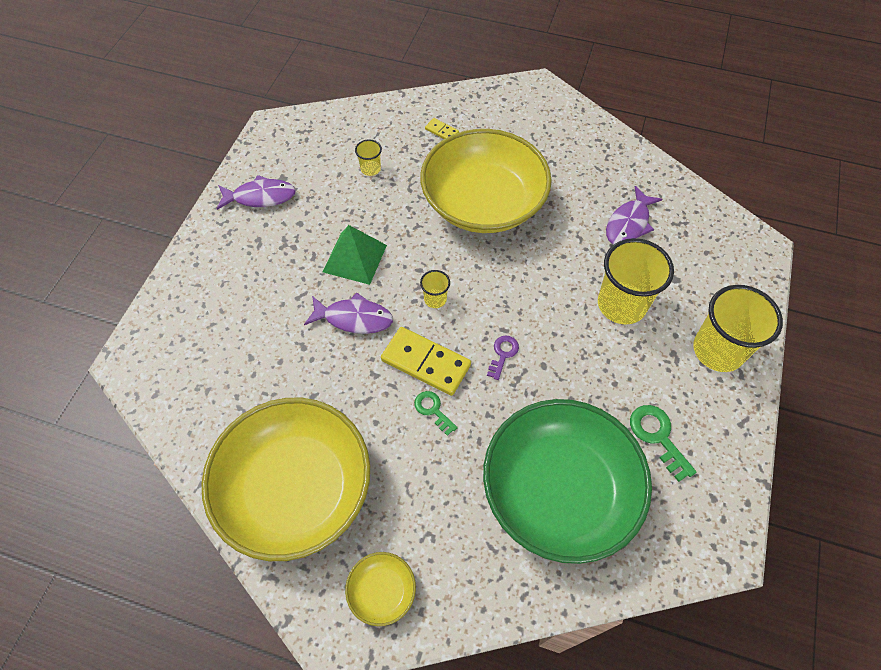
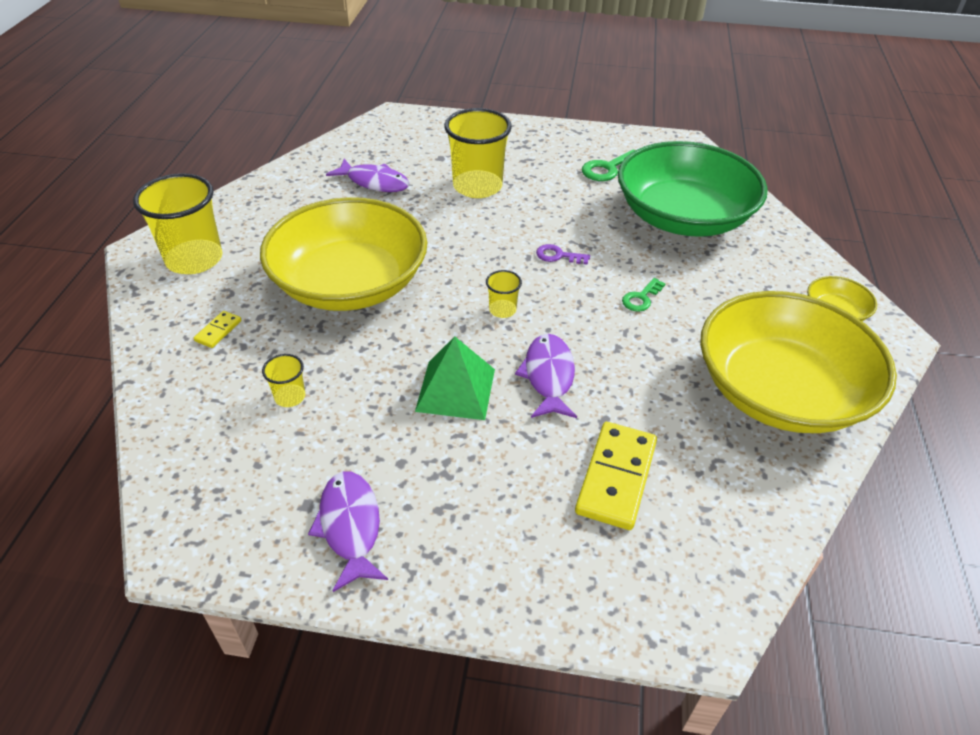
camera: 100 degrees left, 15 degrees down
yellow domino [381,327,471,396] -> yellow domino moved to [575,422,657,530]
yellow cup [693,285,783,372] -> yellow cup moved to [133,173,222,274]

